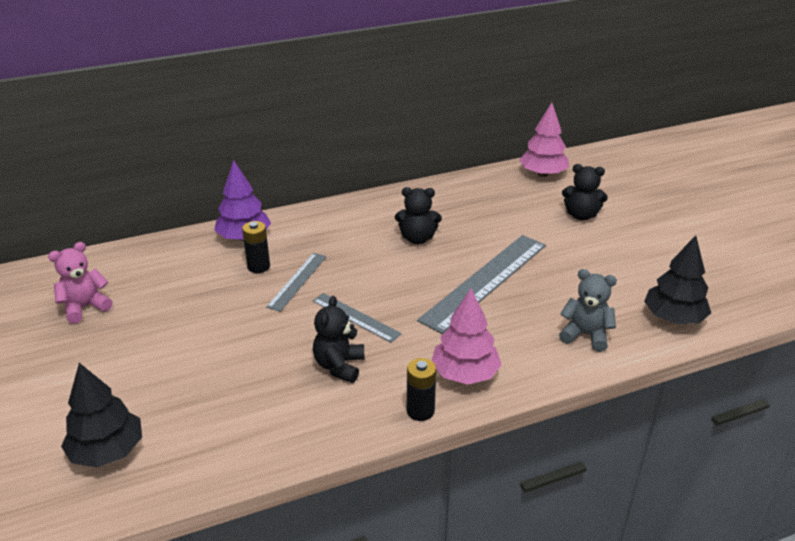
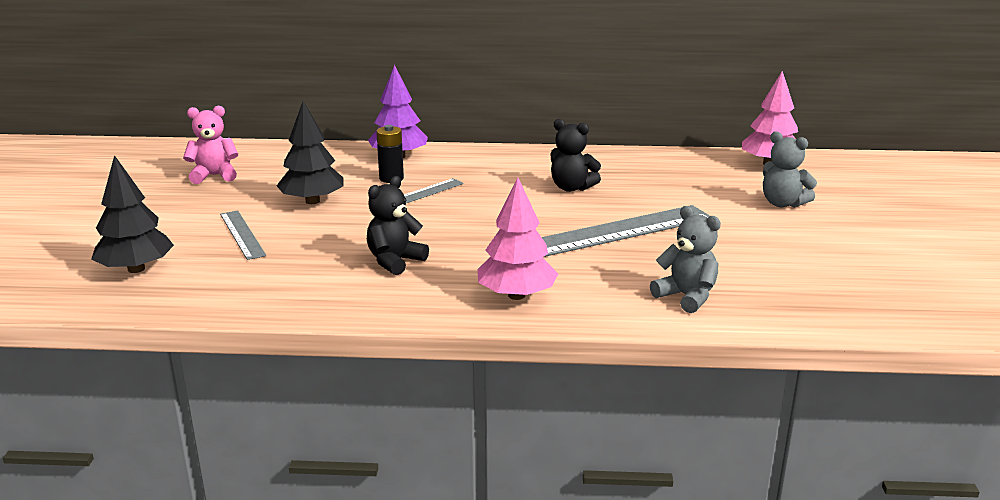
camera: 25 degrees right, 10 degrees down
grey ruler [313,293,402,343] -> grey ruler moved to [220,211,266,260]
black battery [407,358,436,421] -> none
black teddy bear [562,164,608,220] -> grey teddy bear [763,131,817,208]
black tree [644,235,711,324] -> black tree moved to [276,101,344,204]

